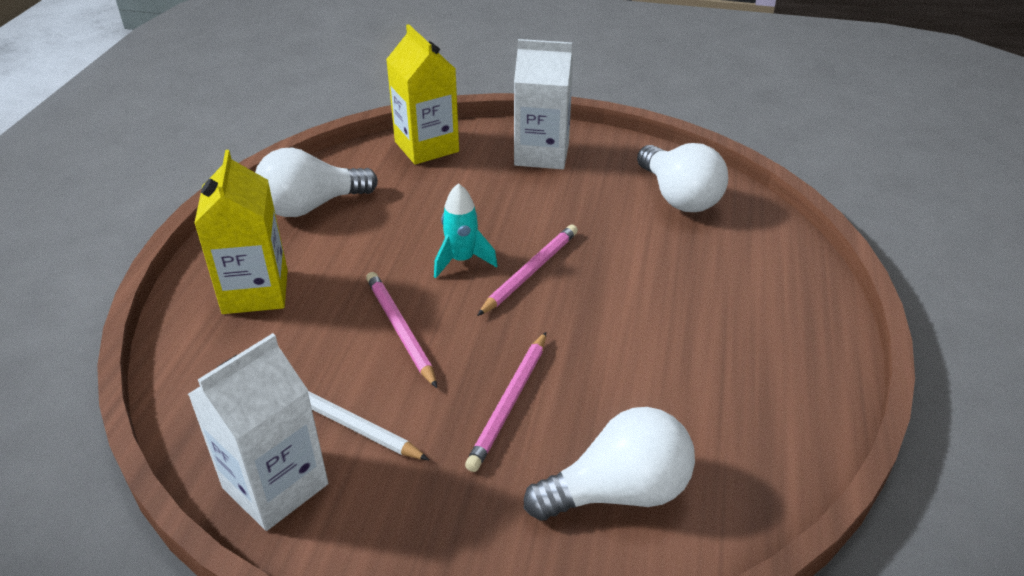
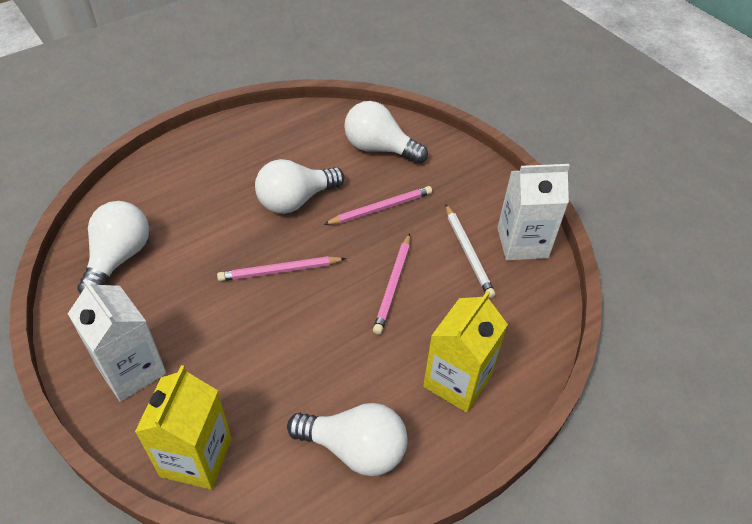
camera: 140 degrees left, 10 degrees up
turquoise rocket [434,183,498,278] -> none
none -> white light bulb [255,159,344,214]

